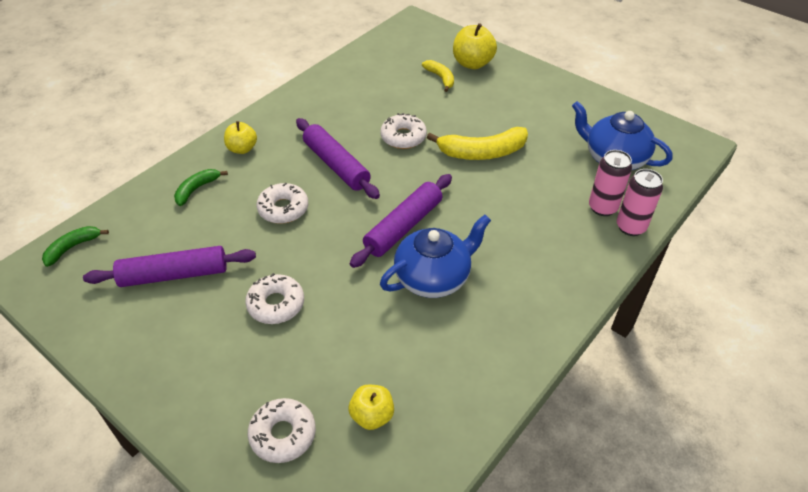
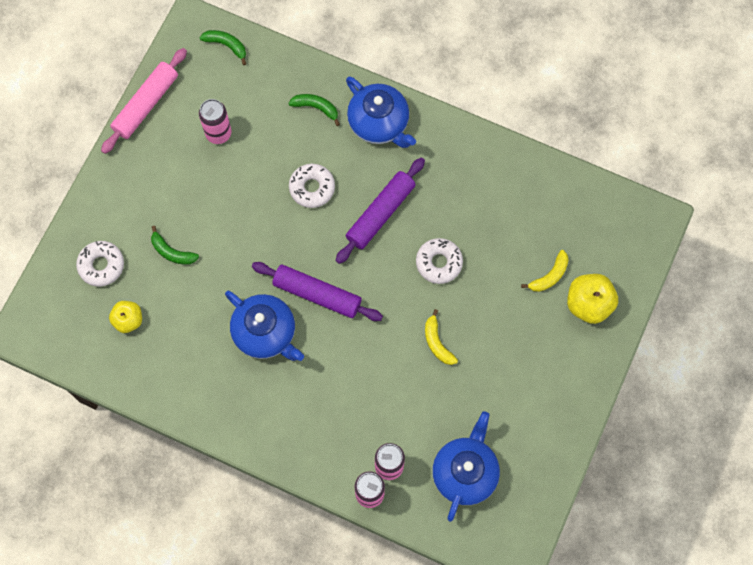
camera: 75 degrees right, 25 degrees up
purple rolling pin [83,246,256,287] -> pink can [199,99,232,144]
yellow apple [224,121,257,154] -> blue teapot [346,76,416,148]
white donut [245,273,304,324] -> none
yellow banana [427,127,528,160] -> yellow banana [425,309,458,365], size x0.57
none -> pink rolling pin [101,48,187,154]
none -> green banana [151,226,199,265]

